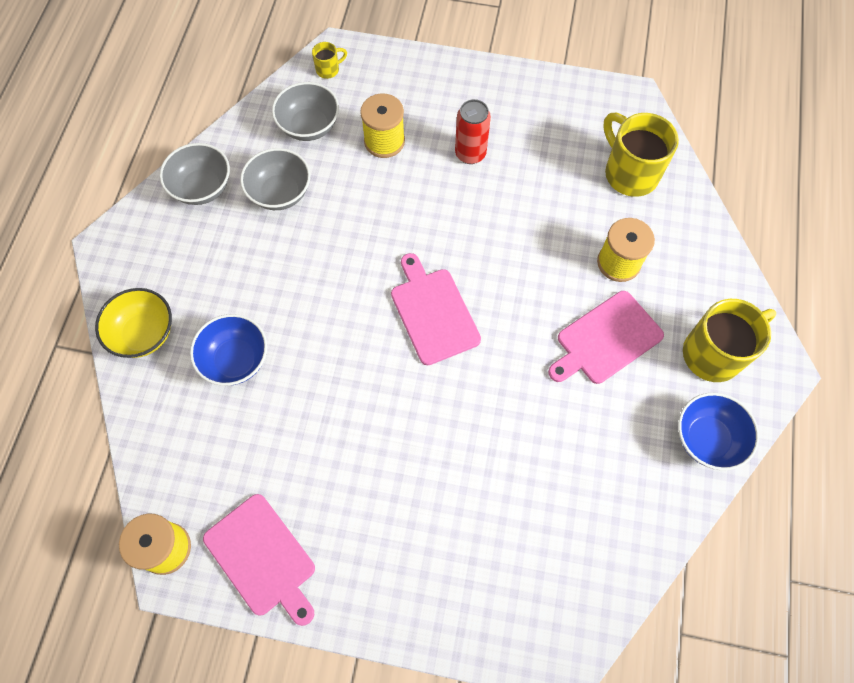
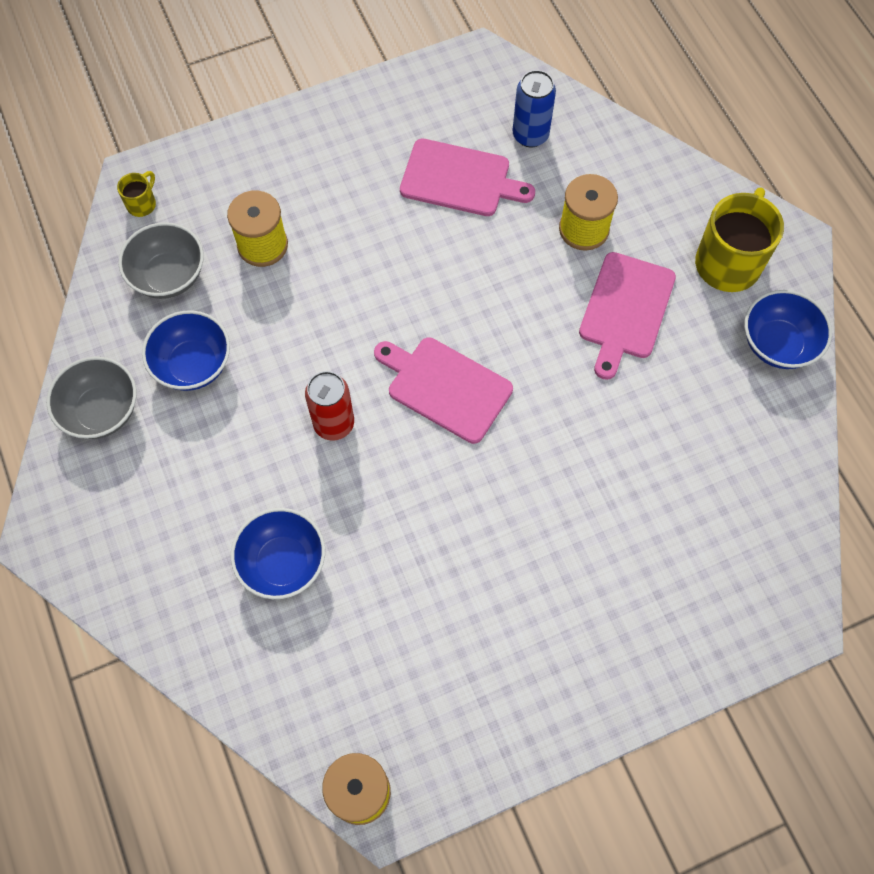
camera: 35 degrees left, 0 degrees up
yellow bowl [95,288,172,358] -> none
pink cutting board [203,494,315,626] -> pink cutting board moved to [400,139,535,216]
grey bowl [240,148,310,210] -> blue bowl [142,310,230,391]
red can [455,99,491,164] -> red can moved to [305,371,354,441]
yellow mug [603,113,679,197] -> blue can [513,70,556,148]

